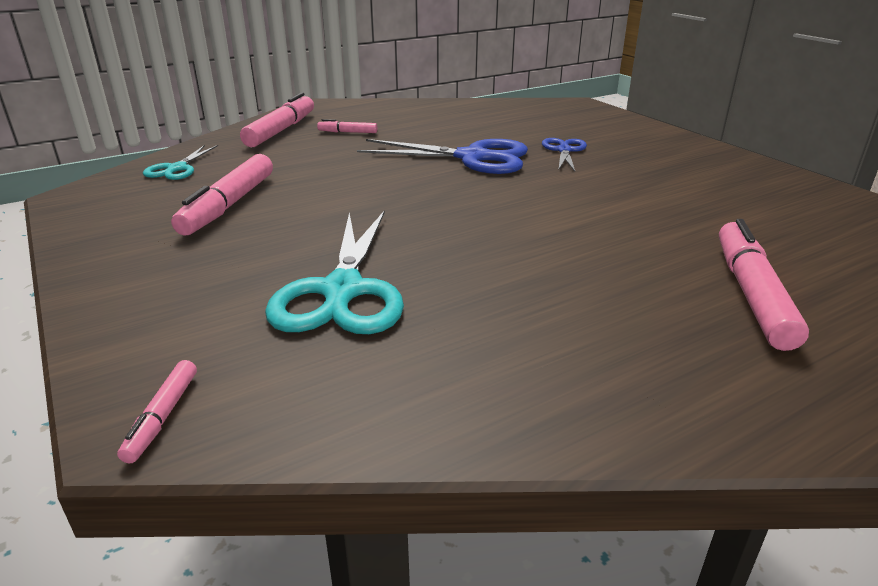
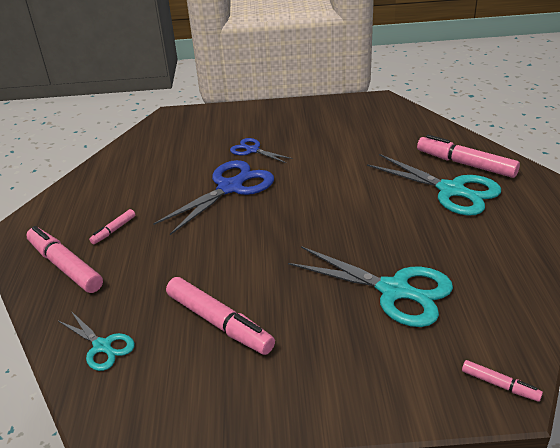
camera: 60 degrees left, 5 degrees up
none -> turquoise scissors [367,154,501,216]

